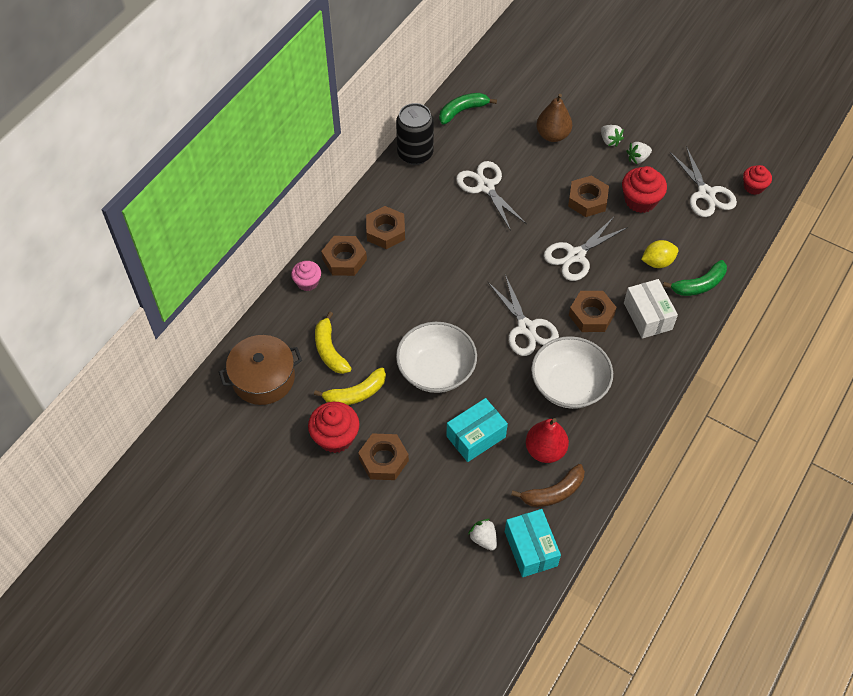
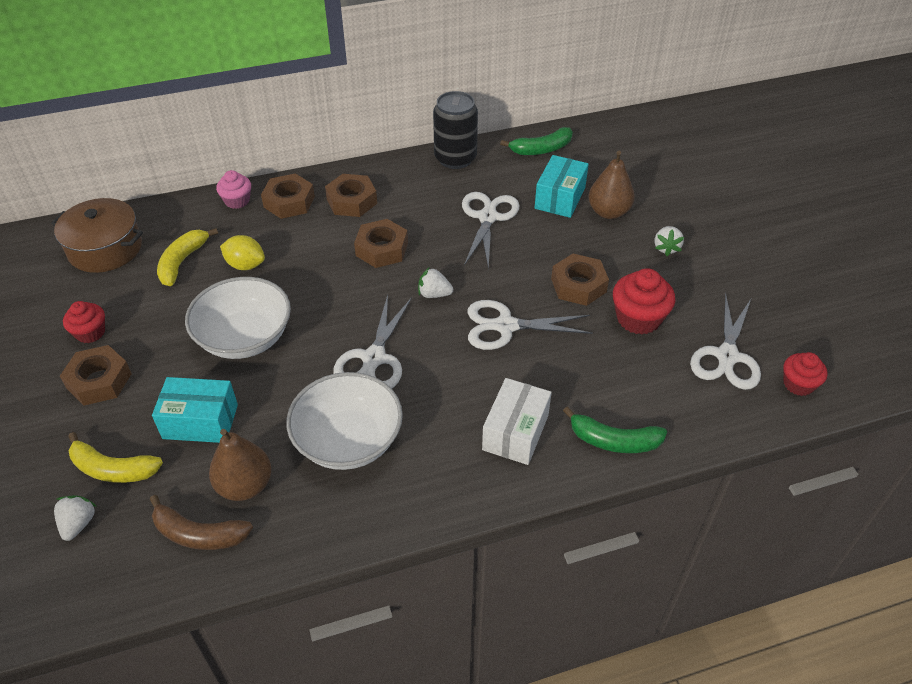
camera: 40 degrees right, 10 degrees down
red cupcake [308,402,360,453] -> red cupcake [63,301,105,343], size x0.64
yellow banana [314,367,386,405] -> yellow banana moved to [68,432,163,483]
green banana [439,93,497,125] -> green banana turned 150 degrees clockwise [500,127,573,155]
turquoise box [505,509,561,577] -> turquoise box moved to [535,155,589,218]
red pear [526,418,569,463] -> brown pear [209,429,272,501]
brown nut [569,291,617,332] -> brown nut moved to [354,219,408,268]
white strawberry [626,142,652,164] -> white strawberry moved to [418,267,453,298]
yellow lemon [641,240,678,268] -> yellow lemon moved to [220,235,265,270]

